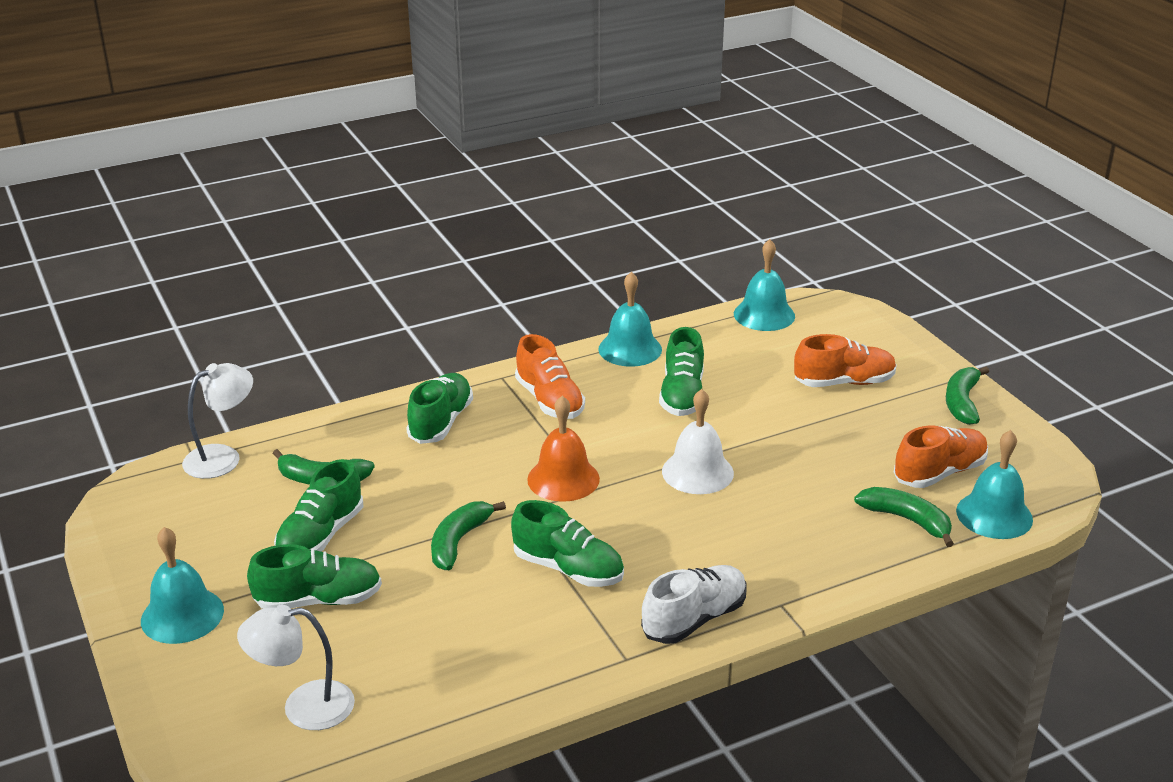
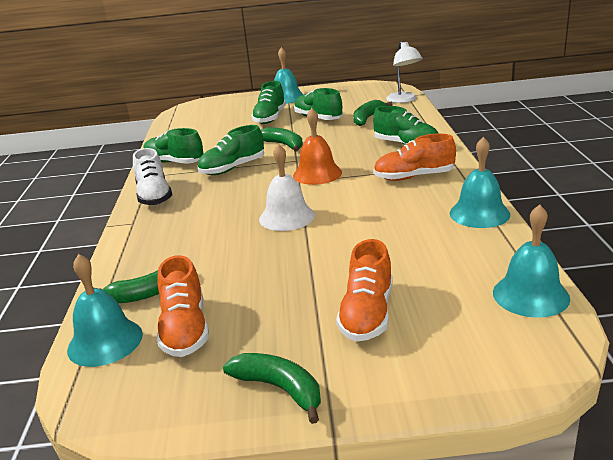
camera: 115 degrees right, 5 degrees down
white lamp [237,605,355,730] -> none
green shoe [659,327,704,416] -> green shoe moved to [143,128,204,164]

